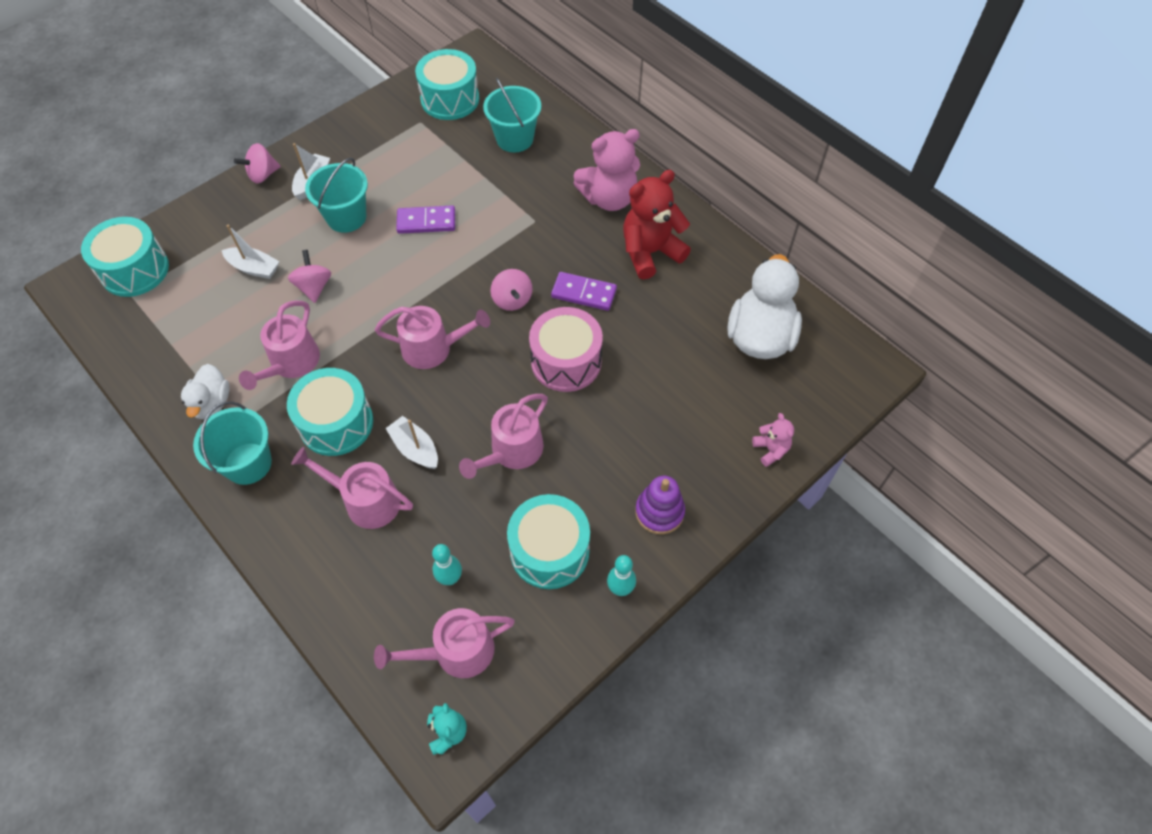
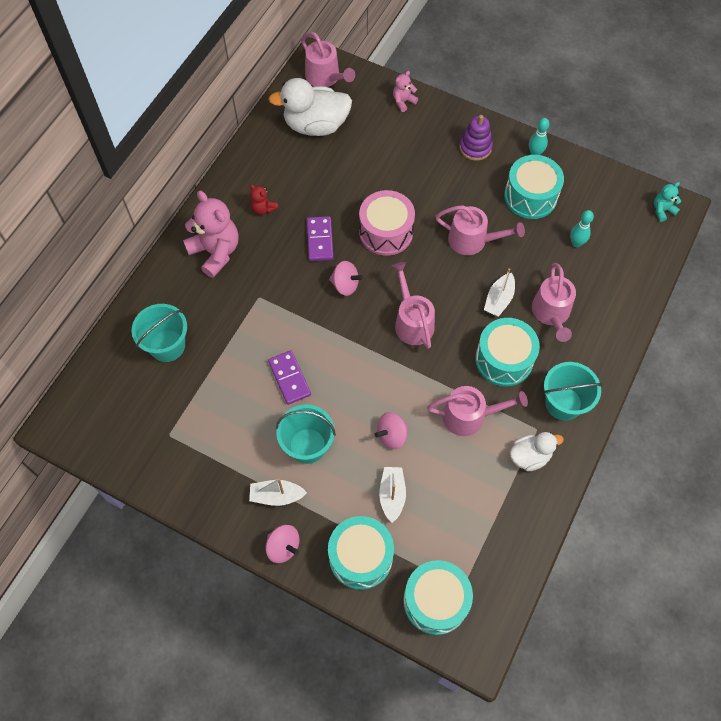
camera: 110 degrees left, 5 degrees up
pink watering can [374,608,515,678] -> pink watering can moved to [301,32,355,87]
turquoise drum [415,49,479,120] -> turquoise drum moved to [328,516,394,590]
pink spinning top [491,269,533,311] -> pink spinning top turned 60 degrees clockwise [329,261,364,296]
red teddy bear [623,170,691,280] -> red teddy bear [250,184,278,215], size x0.49

